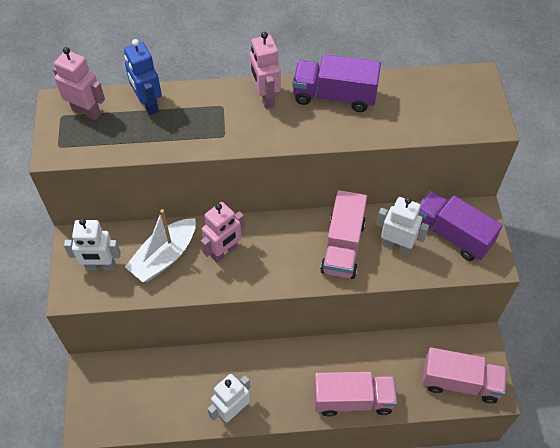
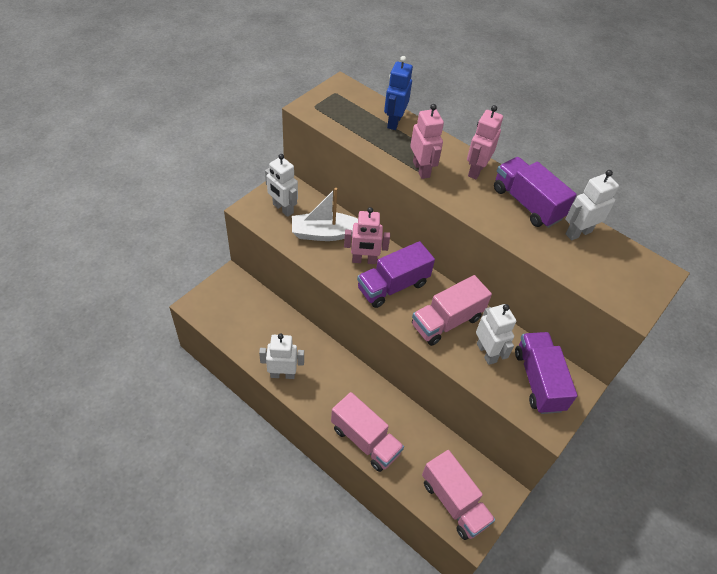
camera: 40 degrees right, 5 degrees down
pink robot [53,47,105,120] -> pink robot moved to [410,104,444,179]
none -> purple truck [357,241,435,308]
none -> white robot [565,170,619,240]

